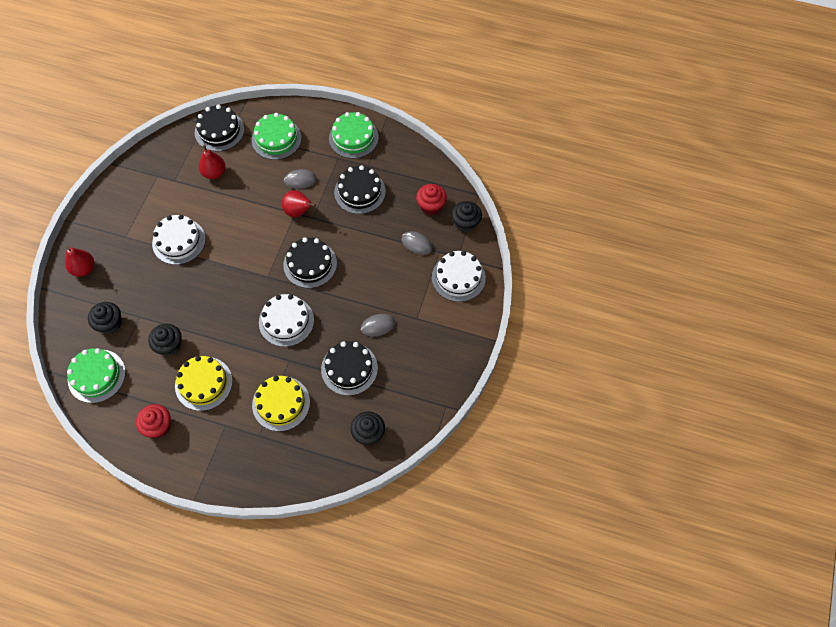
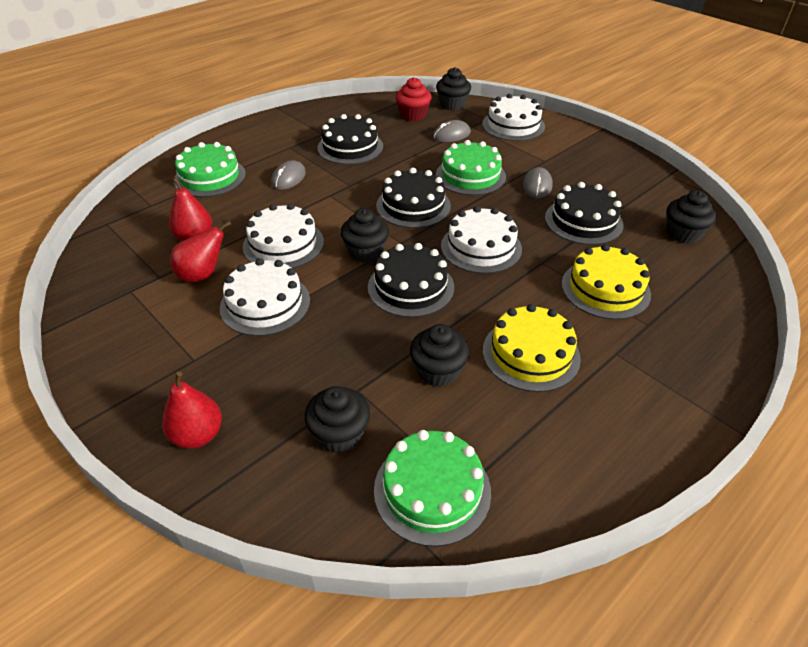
camera: 60 degrees left, 20 degrees down
red cupcake [136,404,171,438] -> none
black cake [195,105,244,151] -> black cake moved to [368,243,454,317]
red pear [282,190,316,217] -> red pear moved to [170,221,232,282]
green cake [329,112,379,159] -> green cake moved to [436,140,506,195]
none -> white cake [243,203,324,268]
none -> black cupcake [341,208,389,263]

